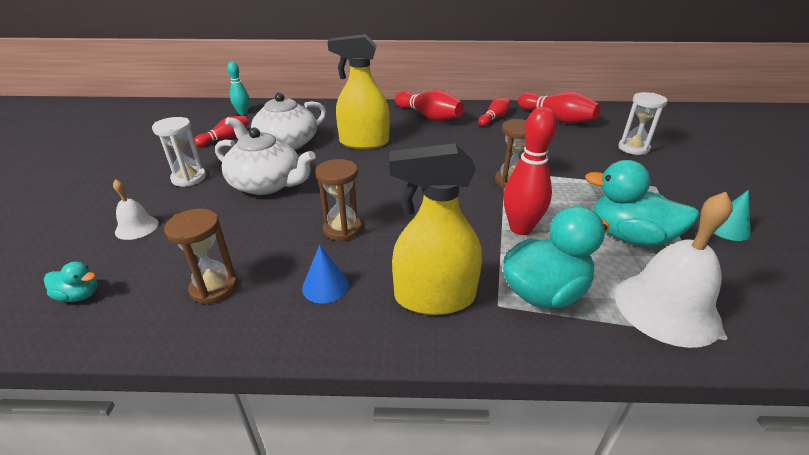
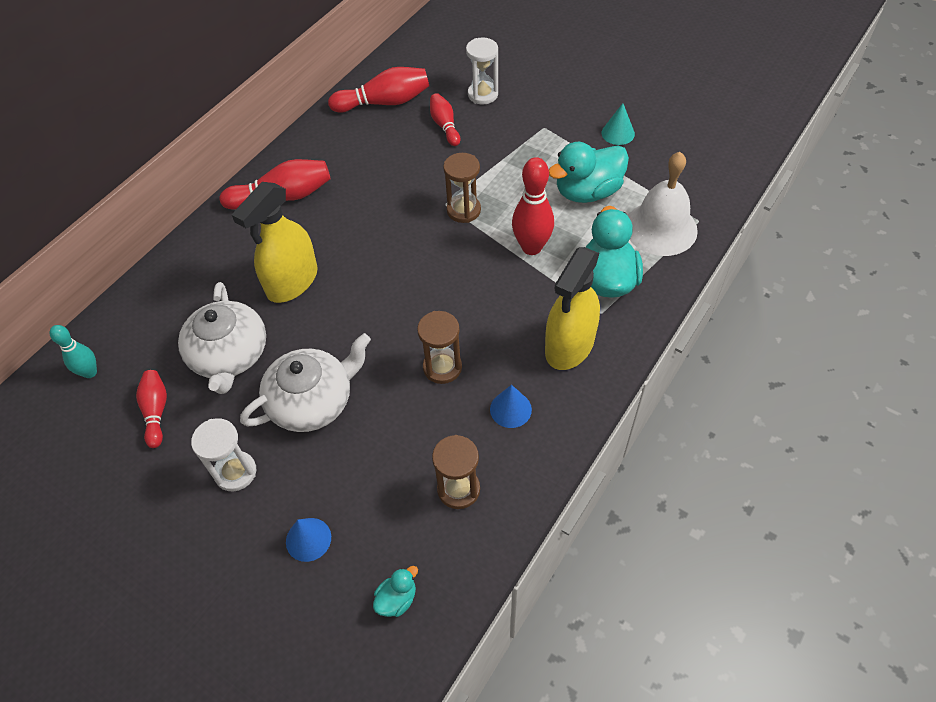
camera: 55 degrees left, 20 degrees up
white bell [113,179,159,240] -> blue cone [286,518,331,562]
red bowling pin [478,97,511,126] -> red bowling pin moved to [430,93,460,146]

